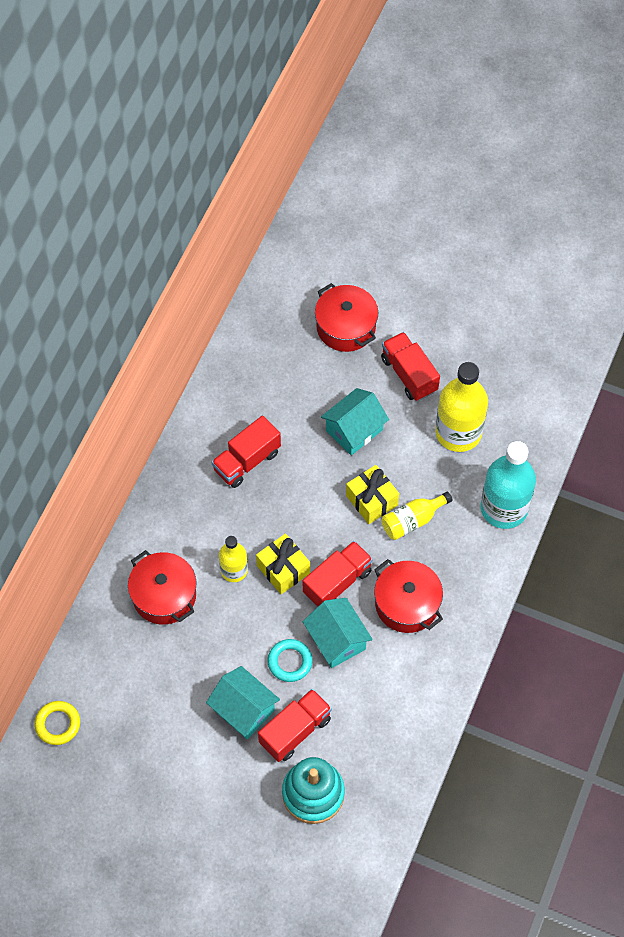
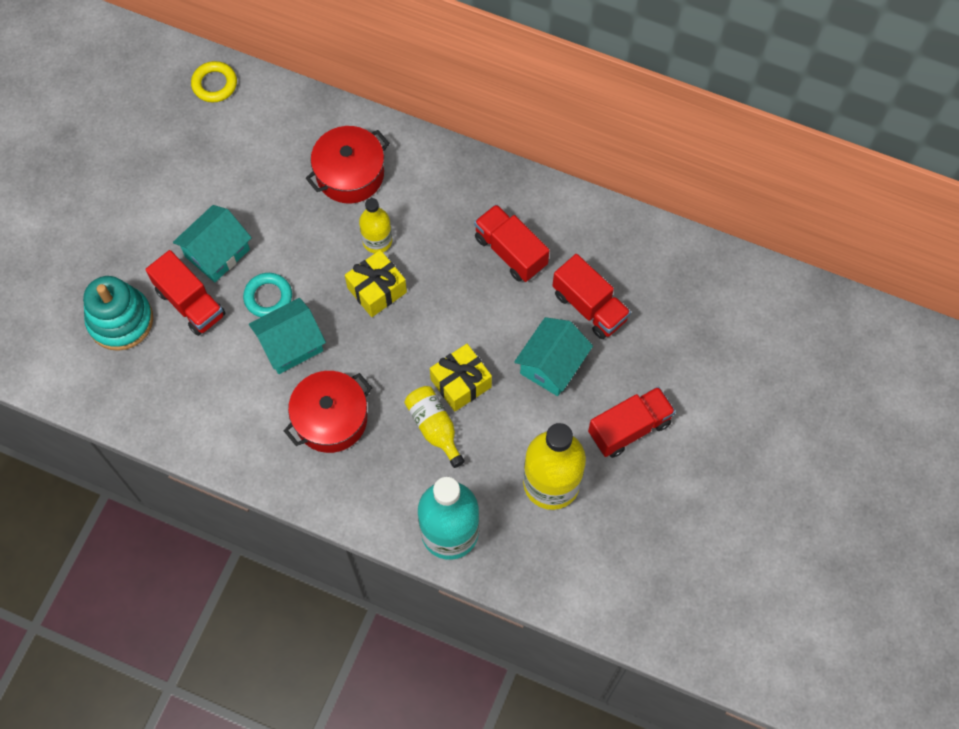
camera: 90 degrees right, 5 degrees up
red truck [303,541,373,607] -> red truck moved to [553,254,631,339]
red pot [315,283,378,352] -> none
turquoise house [321,388,389,455] -> turquoise house turned 75 degrees clockwise [514,317,593,396]

